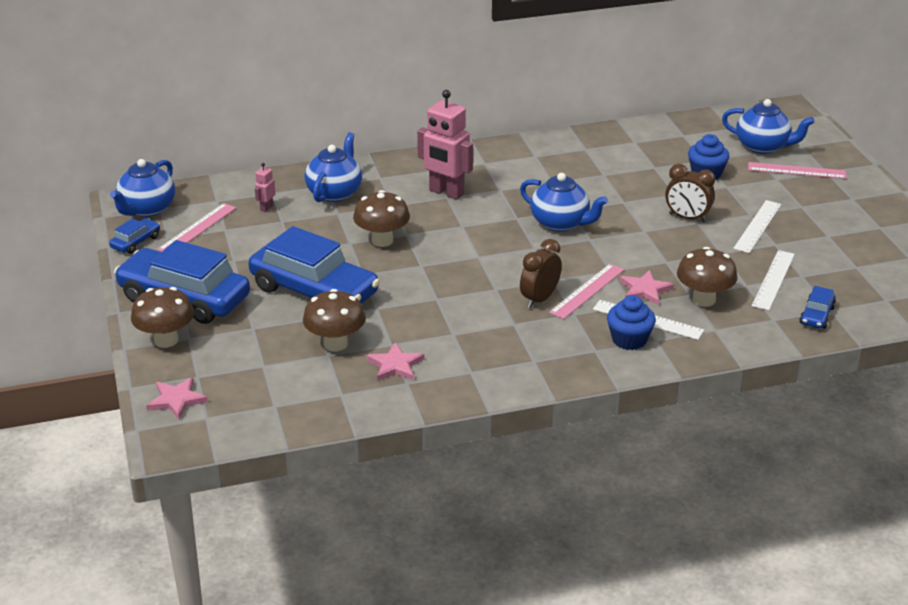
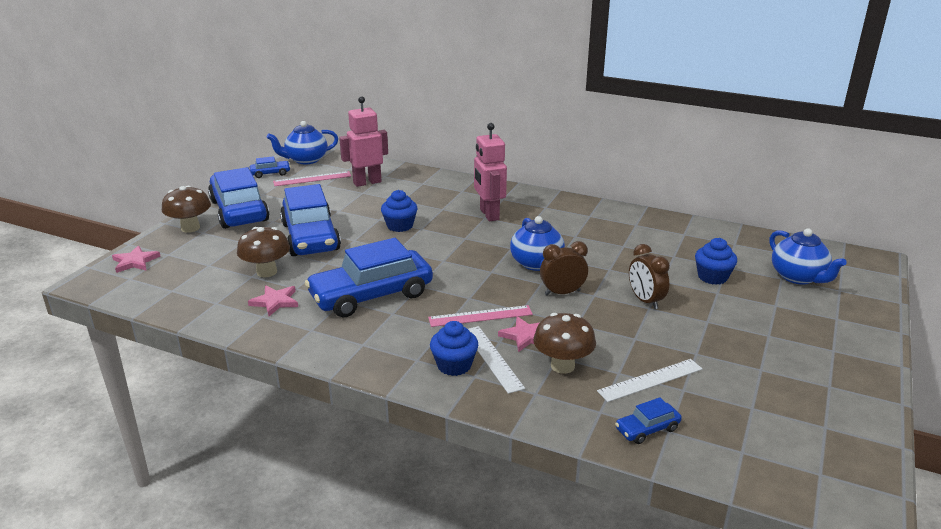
camera: 40 degrees right, 5 degrees down
pink robot [255,163,275,212] -> pink robot [339,96,388,187], size x2.23
blue teapot [305,132,362,202] -> none
brown mushroom [353,190,410,247] -> blue cupcake [381,190,418,232]
brown clock [520,239,562,308] -> brown clock moved to [540,241,588,296]
white ruler [733,200,781,253] -> none
pink ruler [748,162,846,179] -> none
none -> blue car [305,238,433,317]

